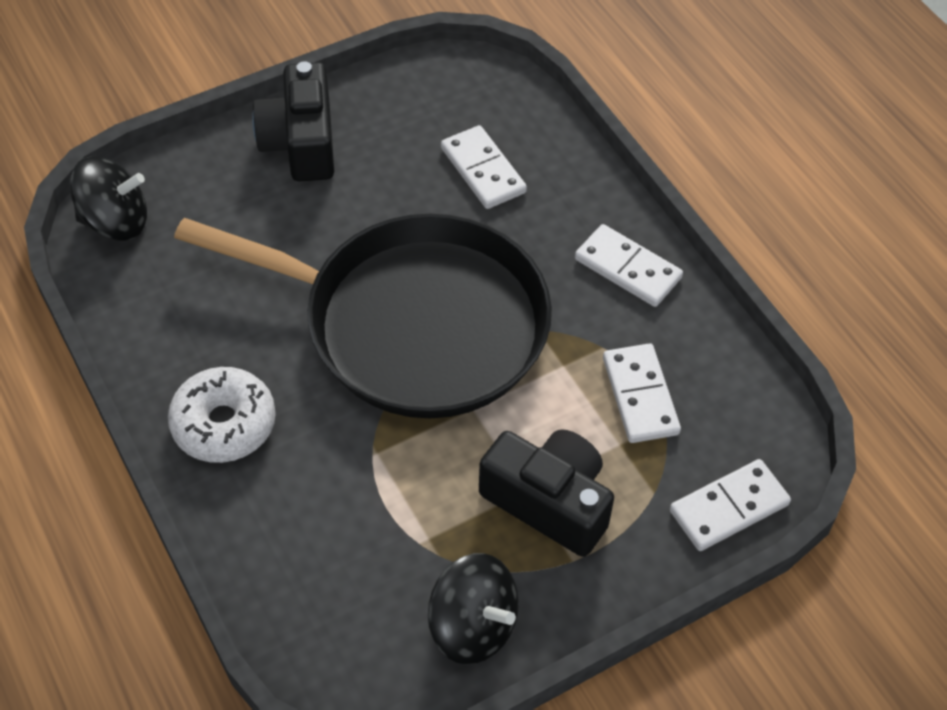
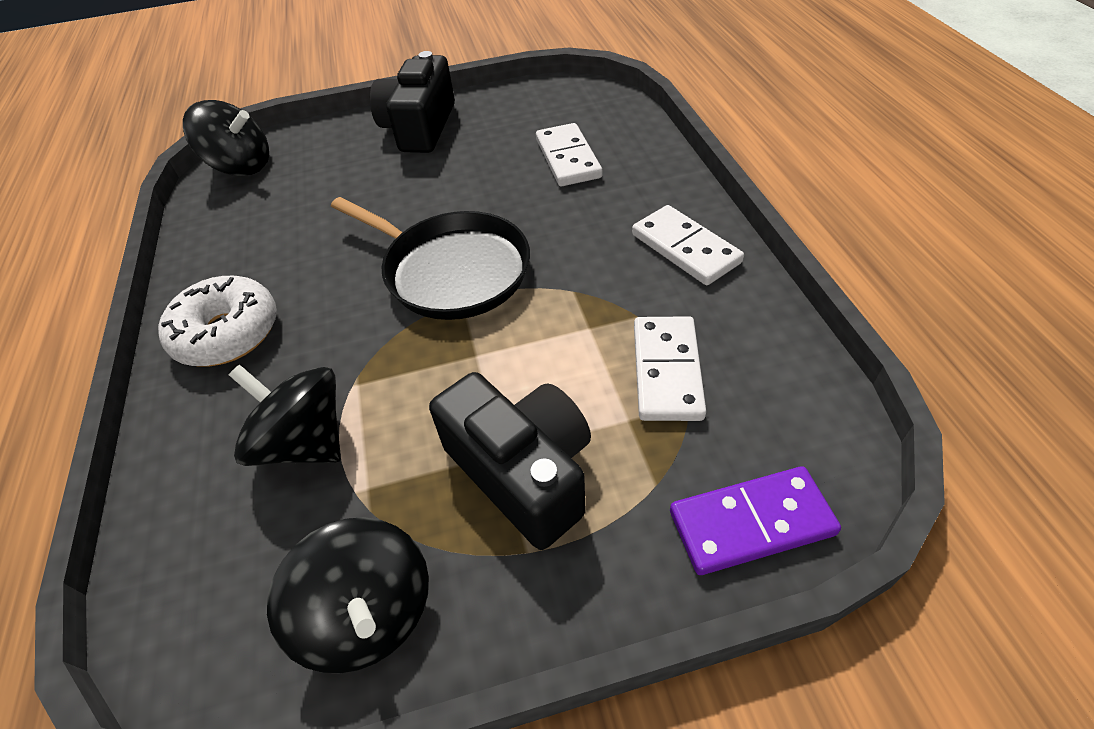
camera: 20 degrees right, 5 degrees down
black pan [174,214,552,418] -> black pan [331,197,530,320], size x0.59
white domino [670,459,791,551] -> purple domino [670,466,841,575]
none -> black spinning top [229,365,341,466]

